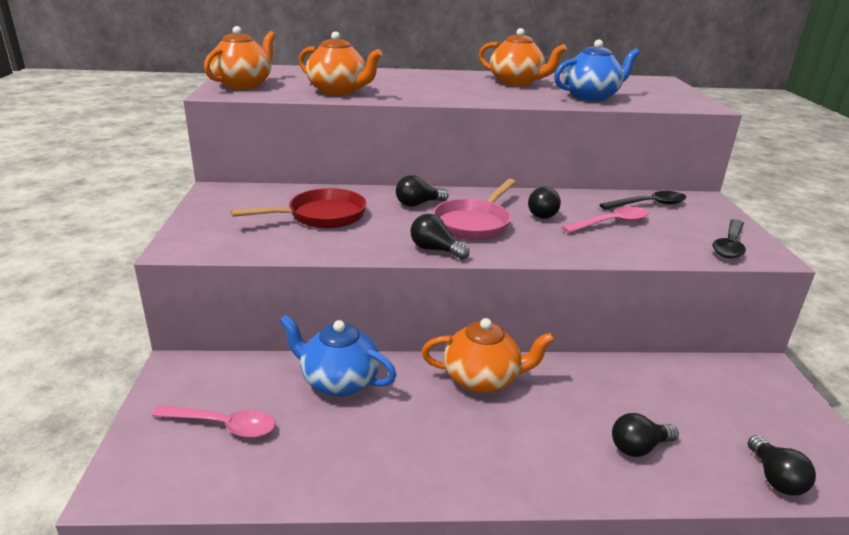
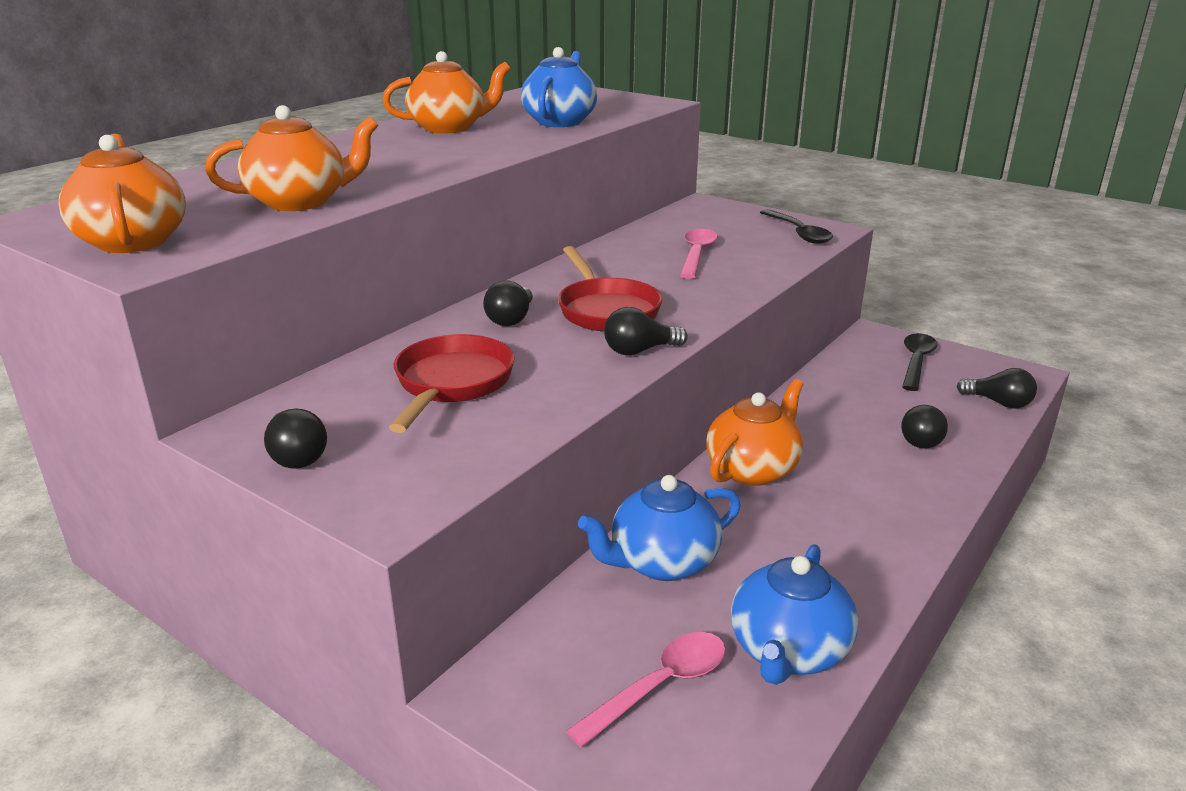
camera: 50 degrees left, 0 degrees up
pink pan [433,179,516,240] -> red pan [558,246,662,332]
black light bulb [528,187,561,219] -> black light bulb moved to [264,409,327,469]
black spoon [599,191,686,210] -> black spoon moved to [902,333,937,391]
none -> blue teapot [731,544,858,685]

